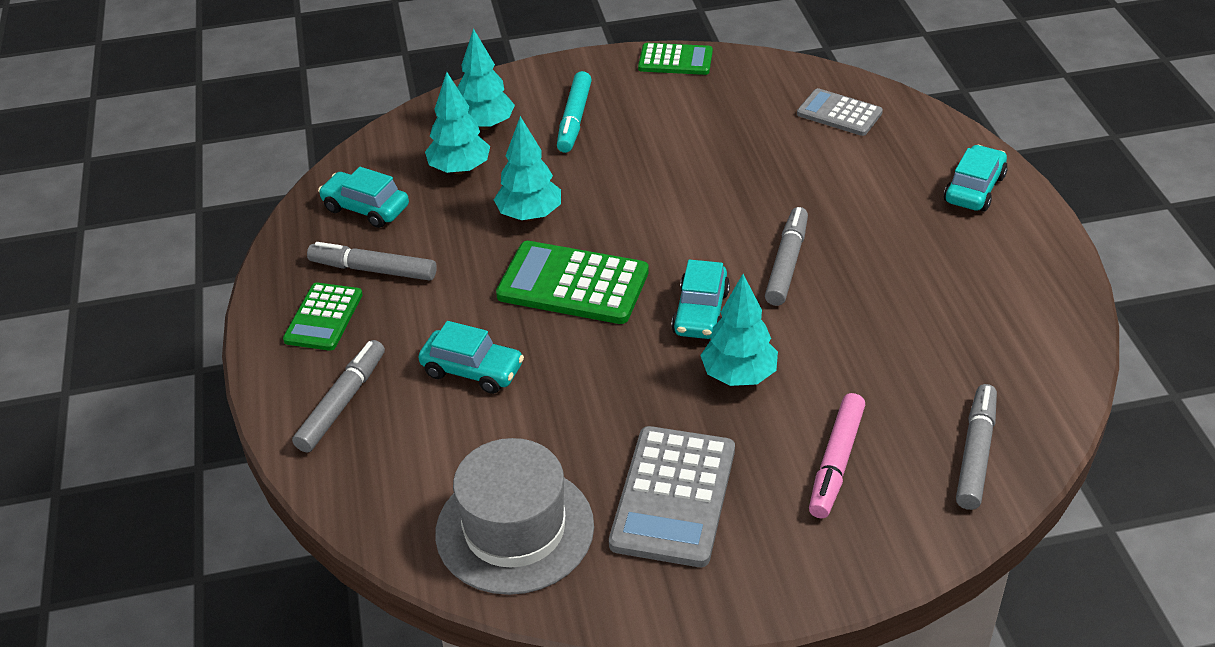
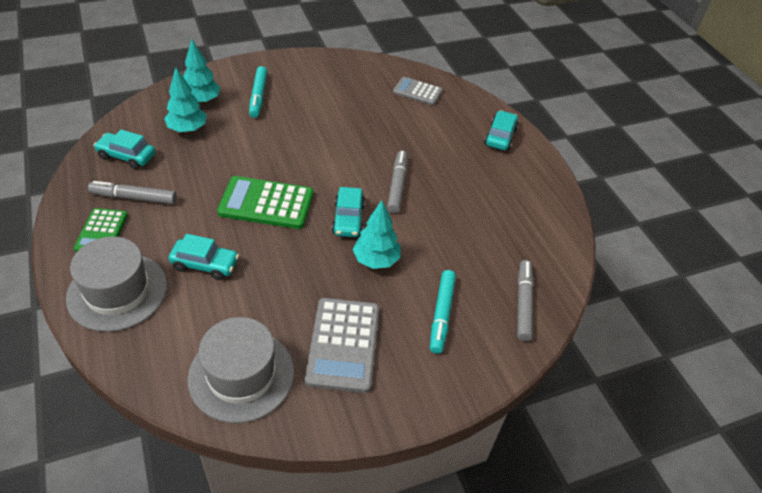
camera: 15 degrees left, 5 degrees up
grey marker [292,340,385,453] -> grey hat [66,236,167,332]
turquoise tree [494,116,561,221] -> none
green calculator [638,43,713,75] -> none
pink marker [809,393,865,518] -> turquoise marker [430,270,456,354]

